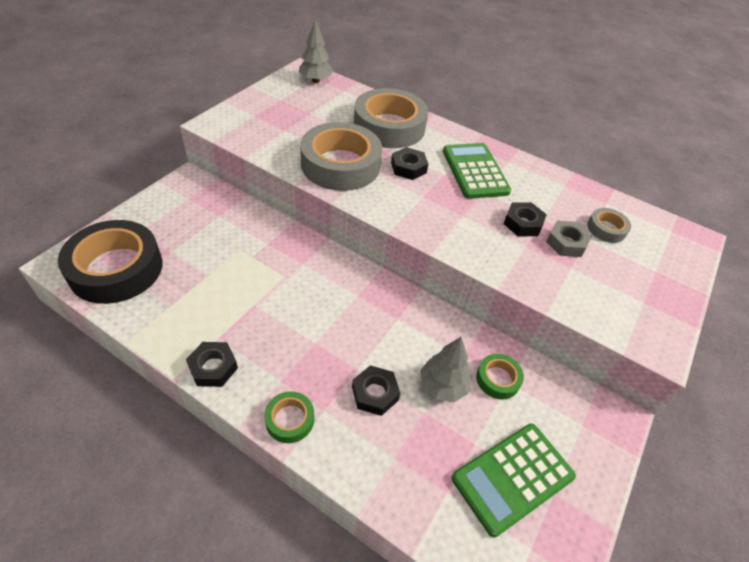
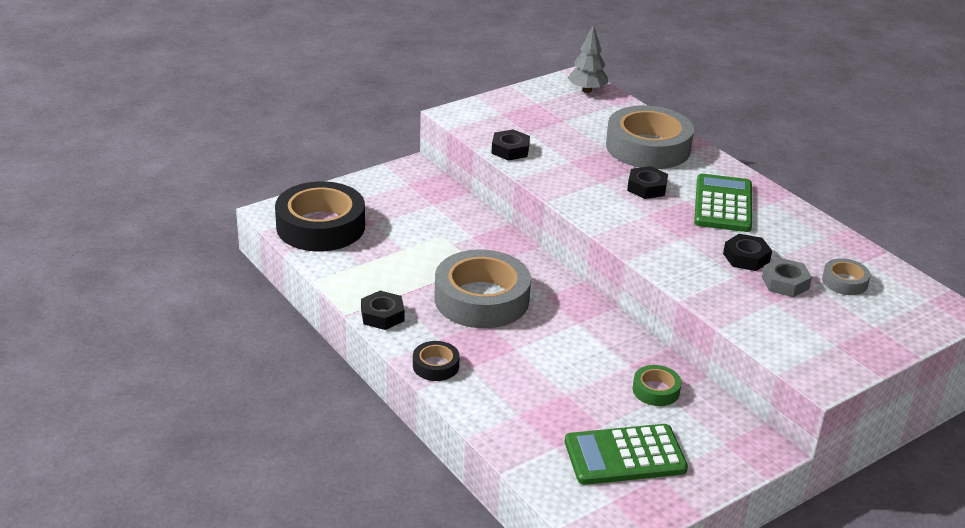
camera: 25 degrees right, 15 degrees down
green tape [264,391,314,443] -> black tape [413,341,460,381]
grey tape [300,122,382,191] -> grey tape moved to [435,249,531,328]
black nut [352,365,400,416] -> black nut moved to [491,129,530,161]
grey tree [420,337,472,402] -> none

